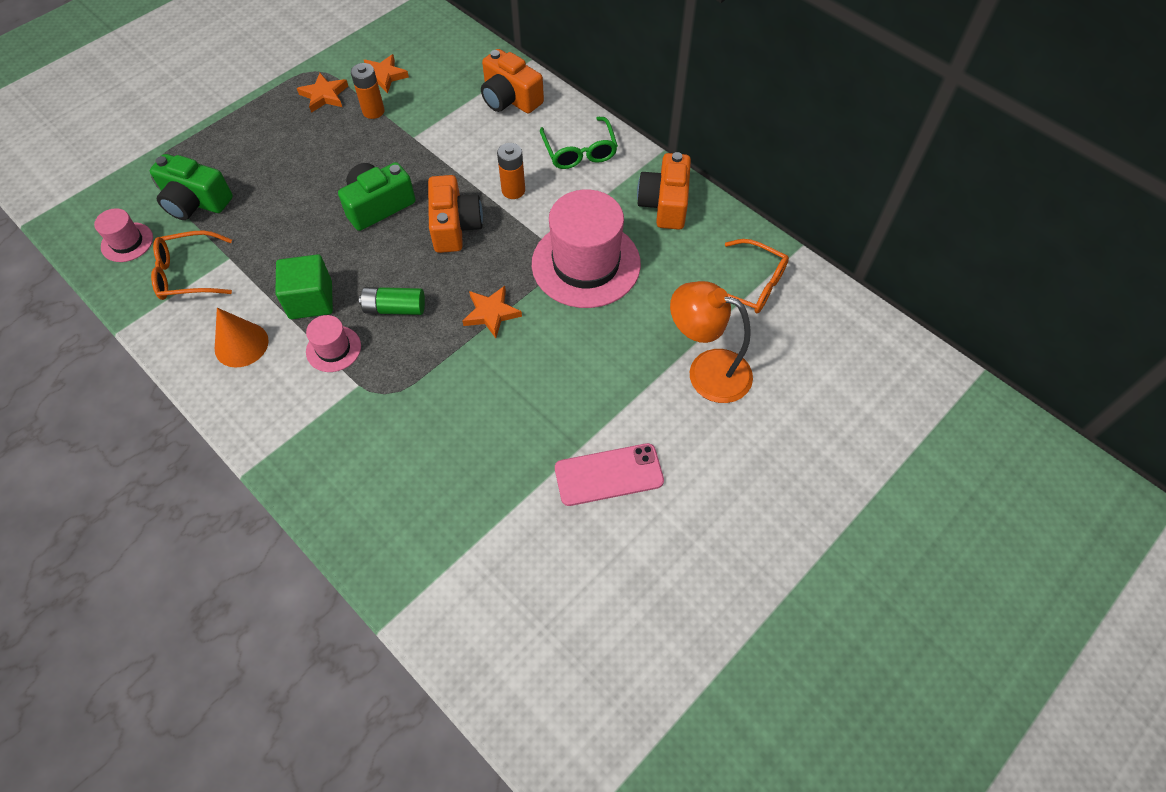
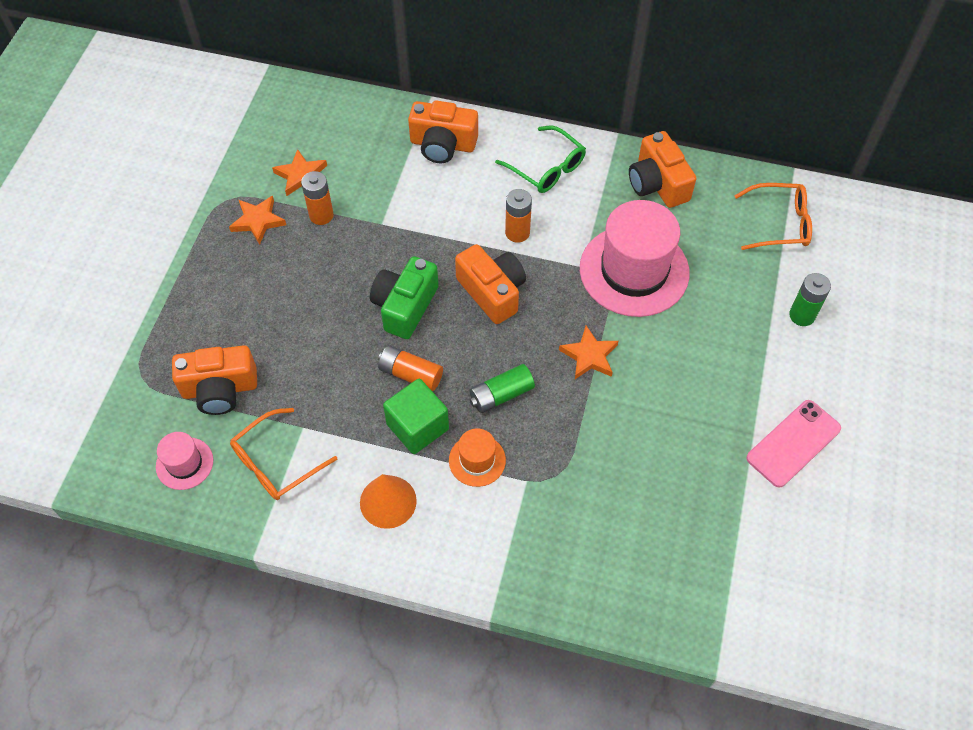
camera: 30 degrees left, 0 degrees up
green camera [150,154,233,220] -> orange camera [172,345,257,415]
pink hat [306,315,361,372] -> orange hat [449,429,506,487]
orange lamp [670,281,753,403] -> green battery [789,273,831,326]
none -> orange battery [378,345,443,391]

